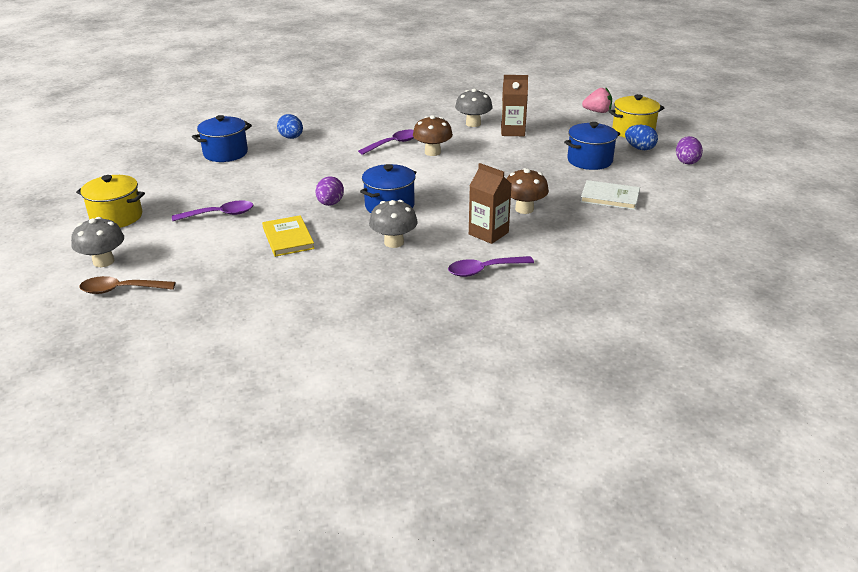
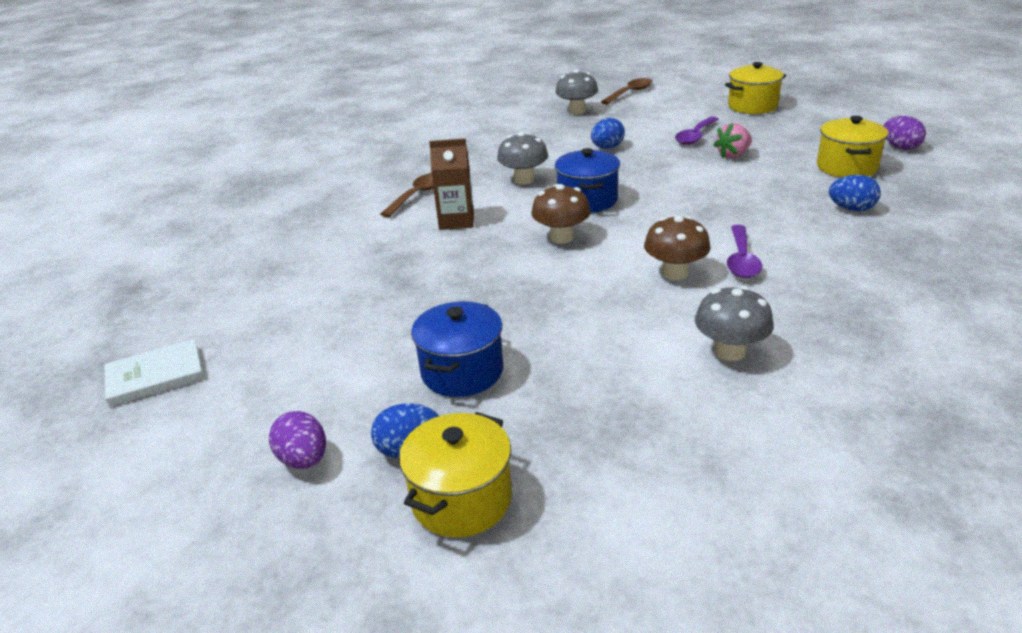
camera: 140 degrees right, 0 degrees up
grey mushroom [71,217,124,267] -> grey mushroom moved to [555,69,598,115]
blue pot [192,115,252,162] -> yellow pot [817,116,888,177]
yellow book [262,215,315,257] -> blue egg [591,118,625,149]
purple egg [316,176,344,206] -> purple egg moved to [883,116,926,150]
purple spoon [448,256,534,277] -> brown spoon [381,173,433,217]
brown carton [501,75,528,136] -> none
brown mushroom [506,168,549,214] -> brown mushroom moved to [531,184,591,244]
white book [580,180,640,210] -> white book moved to [104,339,204,407]
pink strawberry [582,88,612,113] -> pink strawberry moved to [713,123,752,158]

